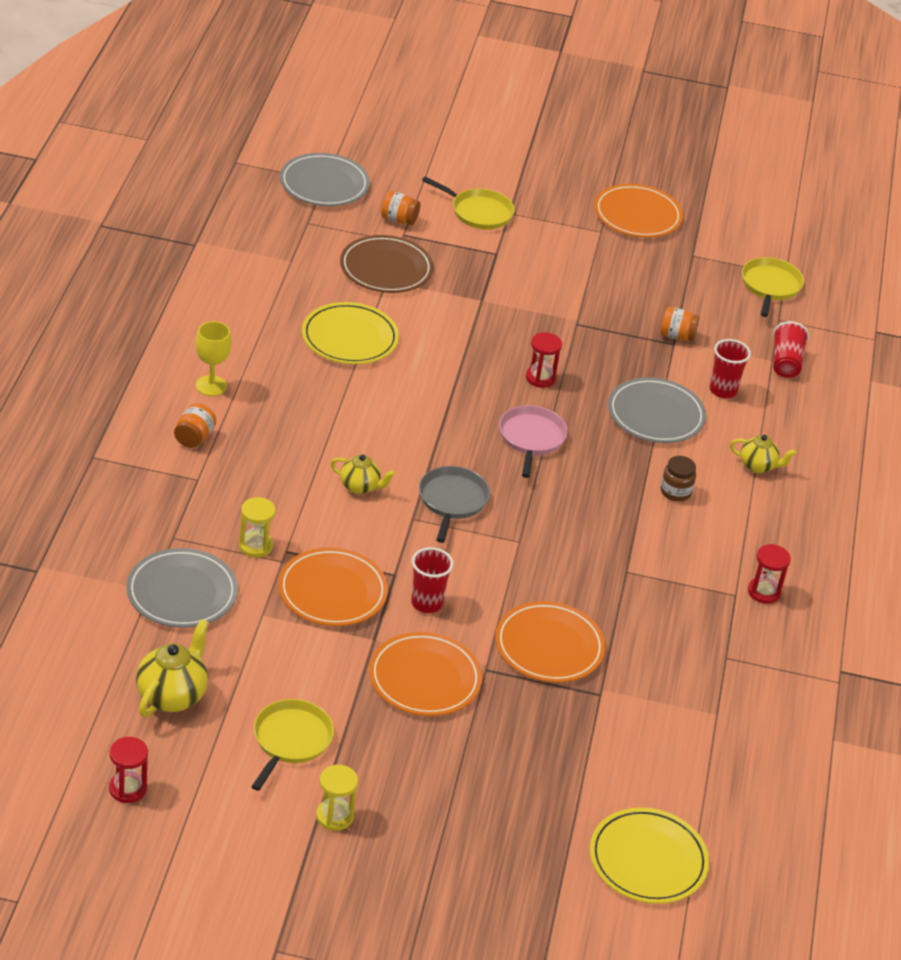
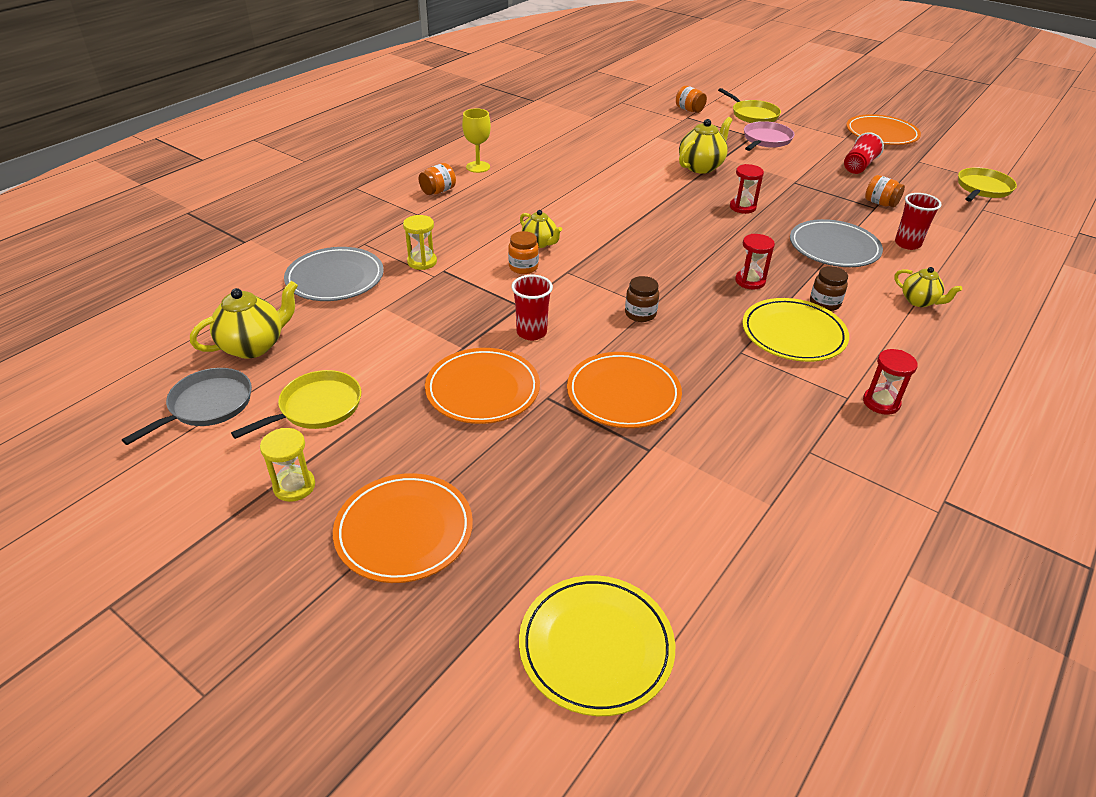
camera: 30 degrees right, 0 degrees up
red hourglass [109,737,148,803] -> red hourglass moved to [735,234,775,289]
orange plate [278,547,388,626] -> orange plate moved to [333,473,473,583]
grey plate [280,153,370,206] -> none
yellow plate [302,302,399,364] -> yellow plate moved to [742,298,849,362]
brown plate [340,235,433,293] -> none
grey pan [419,466,490,543] -> grey pan moved to [122,368,252,445]
pink pan [499,405,568,478] -> pink pan moved to [744,121,795,151]
red cup [773,321,809,378] -> red cup moved to [844,132,884,174]
none -> orange jar [508,231,539,274]
none -> brown jar [625,276,659,322]
none -> yellow teapot [679,117,733,174]

